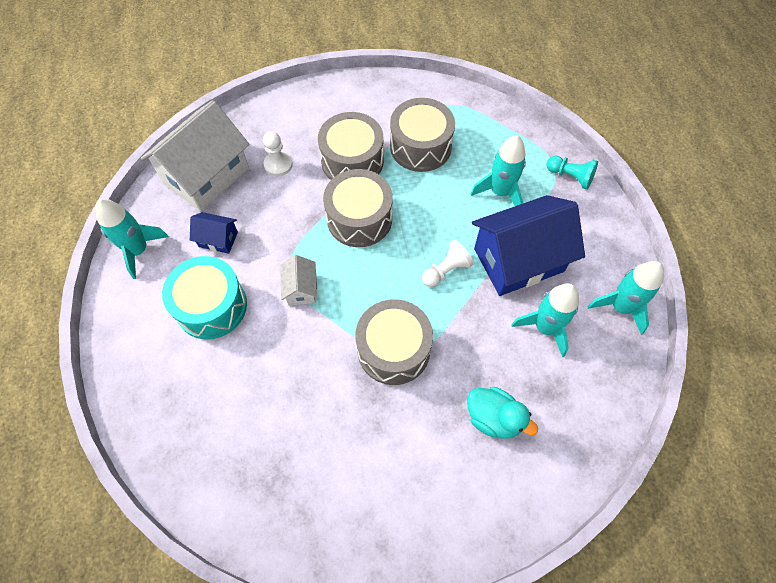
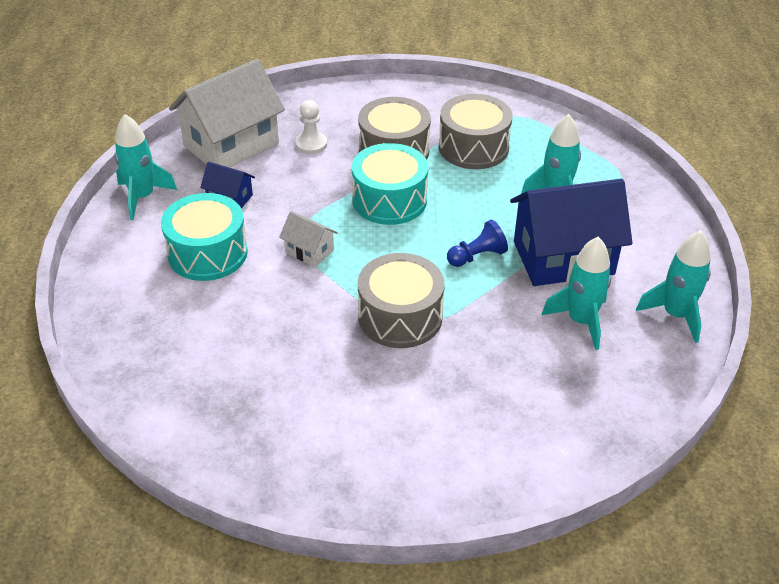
camera: 10 degrees right, 20 degrees down
white house [280,255,317,305] -> white house turned 60 degrees counterclockwise [279,211,338,267]
grey drum [323,169,393,247] -> turquoise drum [352,143,428,225]
white pawn [422,240,474,287] -> blue pawn [447,220,508,267]
turquoise duck [467,387,538,439] -> none
turquoise pawn [546,156,598,189] -> none

